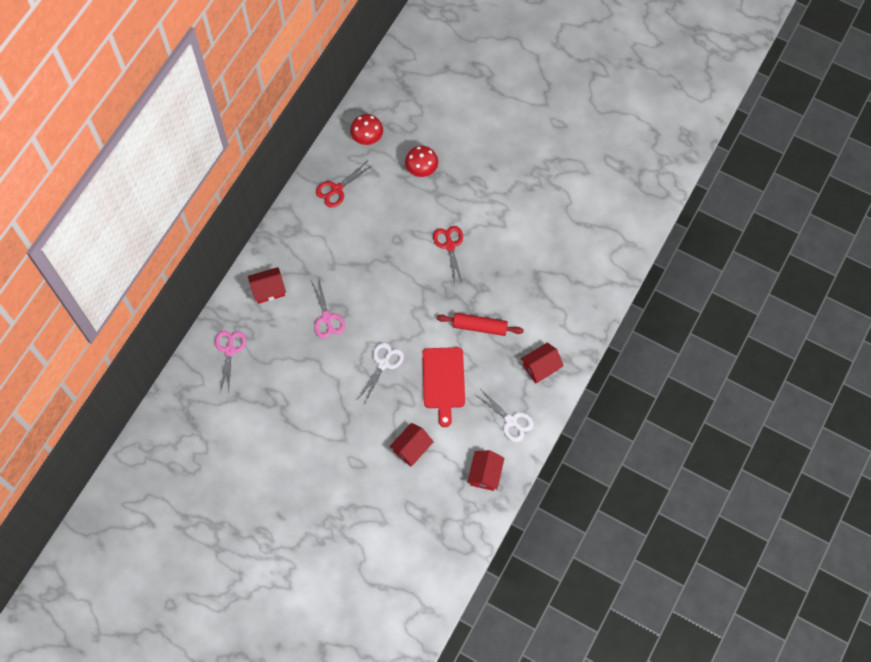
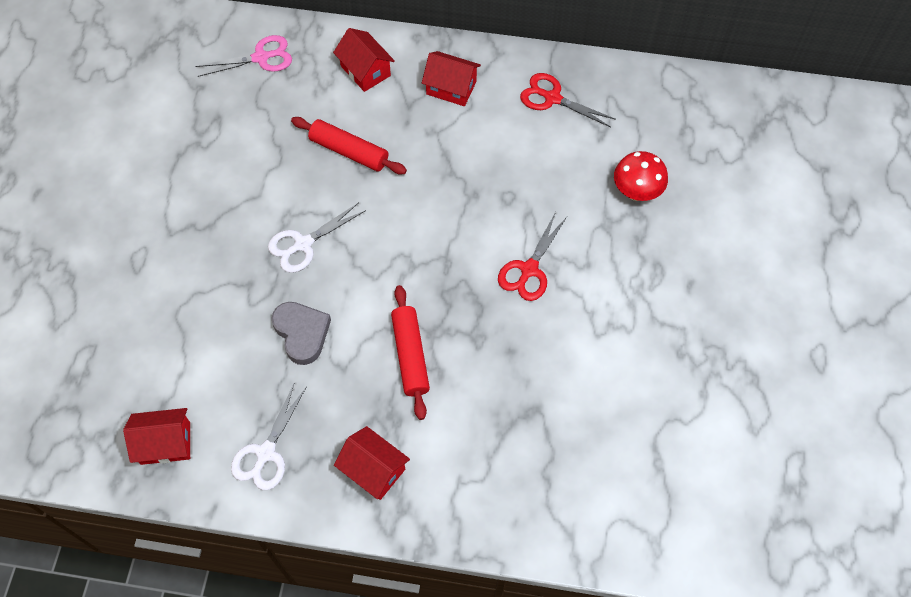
camera: 70 degrees right, 5 degrees down
pink scissors [311,277,345,338] -> red rolling pin [291,117,407,174]
red mushroom [350,114,383,145] -> none
white scissors [357,342,404,402] -> white scissors turned 135 degrees clockwise [268,202,366,273]
red house [389,423,434,467] -> red house moved to [422,51,481,106]
red cutting board [422,347,465,427] -> grey heart [272,302,331,365]
red scissors [433,226,463,284] -> red scissors turned 150 degrees clockwise [498,212,567,301]

